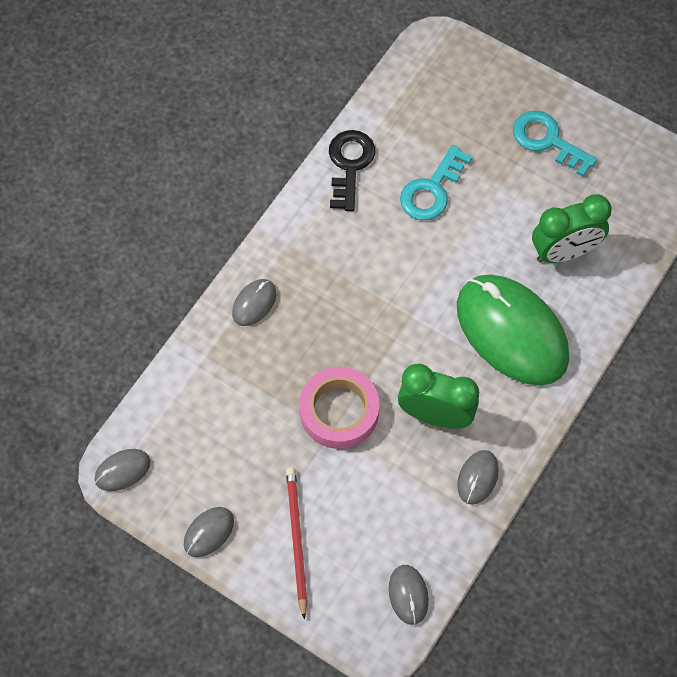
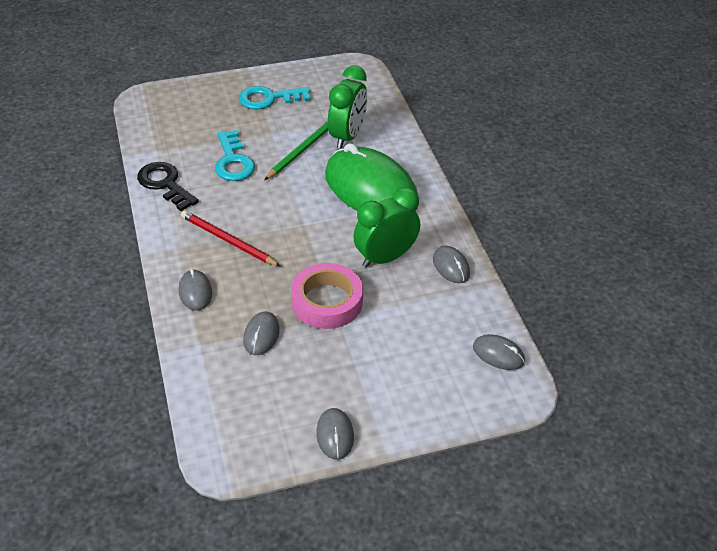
camera: 50 degrees left, 20 degrees down
grey mouse [95,449,151,491] -> grey mouse moved to [243,312,280,355]
red pencil [286,467,307,620] -> red pencil moved to [181,210,280,266]
green mouse [457,274,569,386] -> green mouse turned 45 degrees clockwise [325,143,418,211]
none -> green pencil [265,121,328,180]

